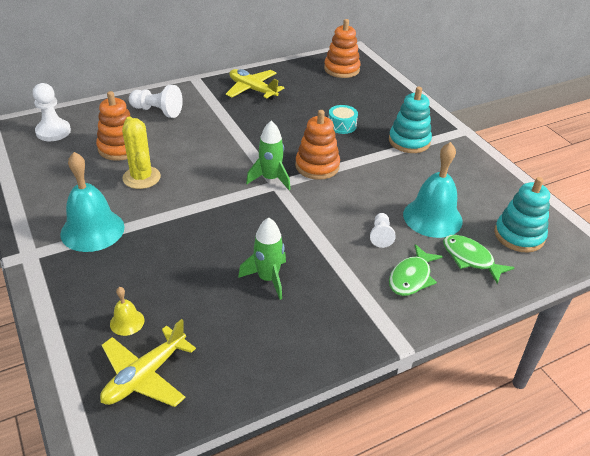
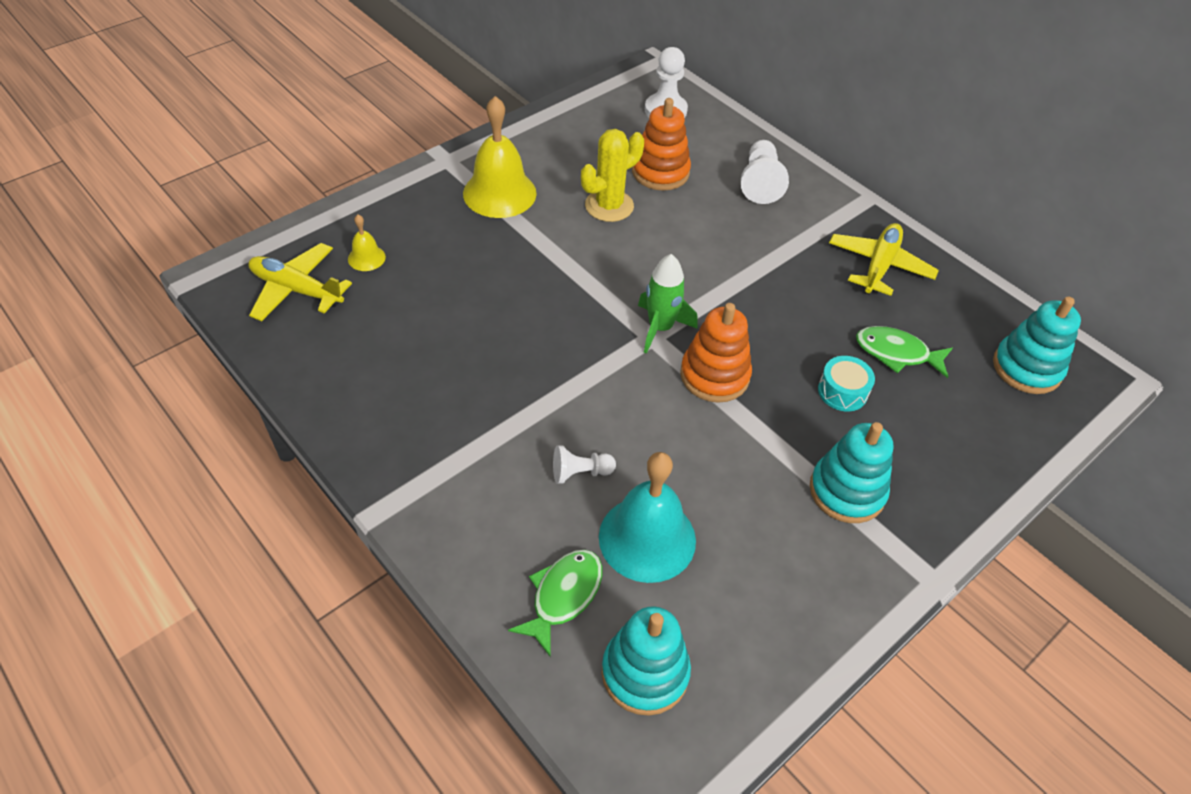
camera: 75 degrees right, 10 degrees up
turquoise bell [60,152,125,252] -> yellow bell [463,96,537,218]
green rocket [238,217,286,300] -> none
orange stacking toy [324,19,360,78] -> turquoise stacking toy [993,297,1081,394]
green fish [389,244,443,296] -> green fish moved to [856,326,953,378]

